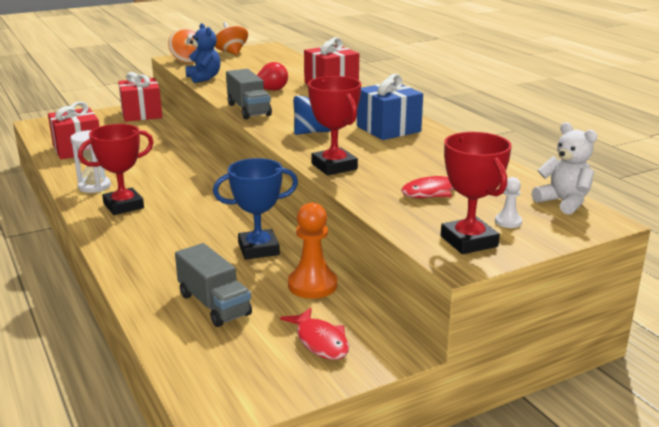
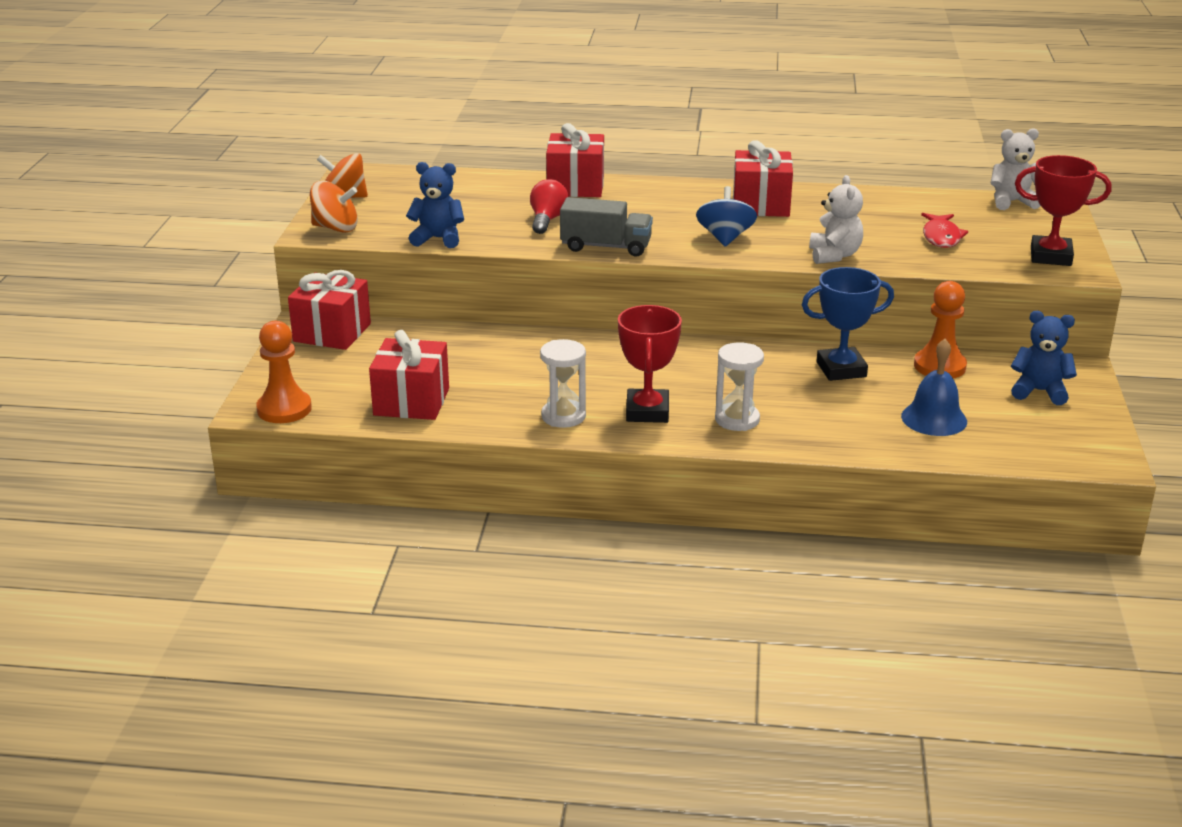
camera: 55 degrees left, 5 degrees up
grey truck [175,243,252,327] -> blue bell [901,339,967,436]
blue trophy [213,158,298,260] -> blue trophy turned 60 degrees clockwise [802,267,894,381]
red fish [280,307,349,360] -> blue teddy bear [1011,311,1077,405]
red trophy [308,76,361,175] -> white teddy bear [809,175,863,264]
blue gift [357,74,423,140] -> red gift [733,140,793,217]
white pawn [495,177,522,228] -> none
none -> orange pawn [256,320,312,423]
none -> white hourglass [715,342,764,431]

